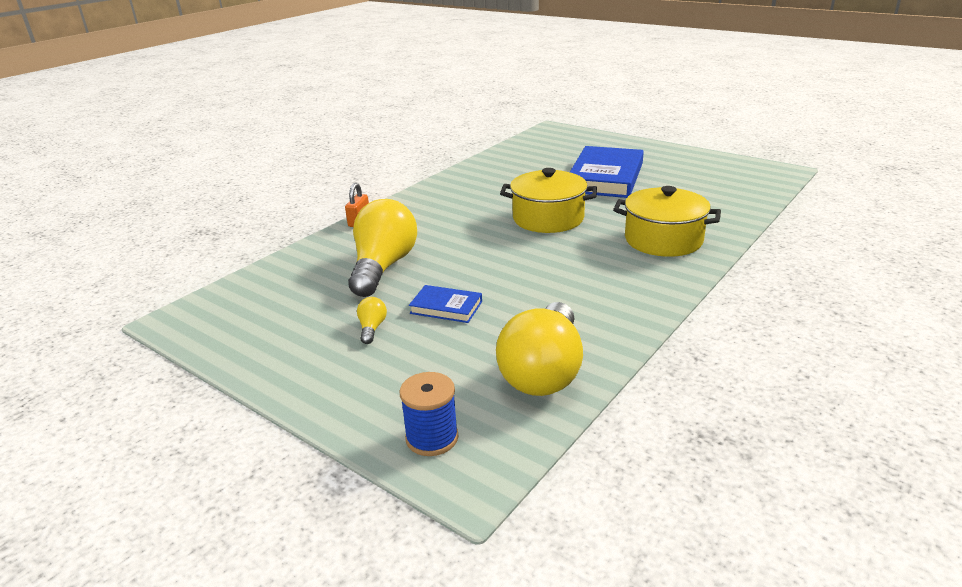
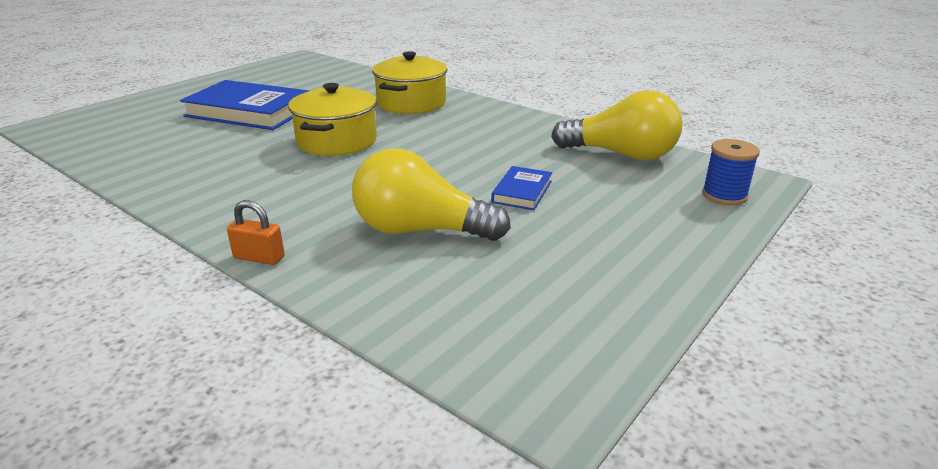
camera: 90 degrees left, 0 degrees up
yellow light bulb [357,297,387,344] -> none

